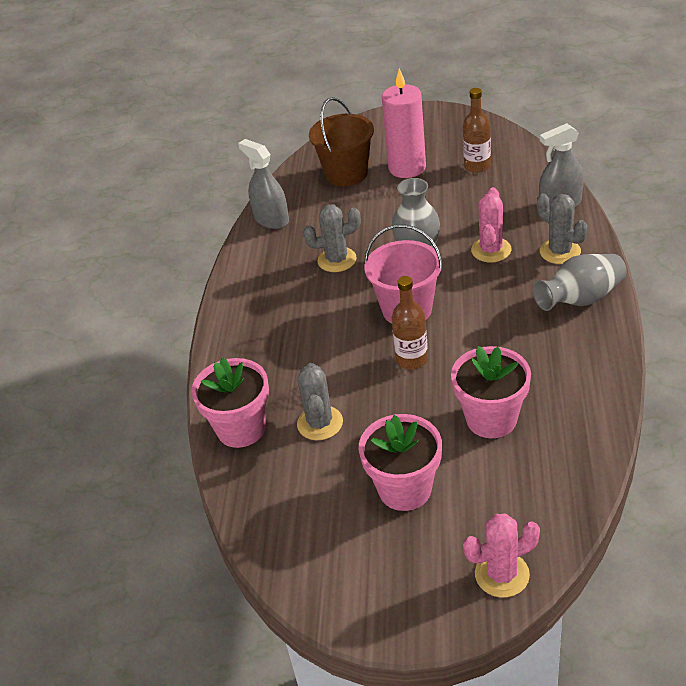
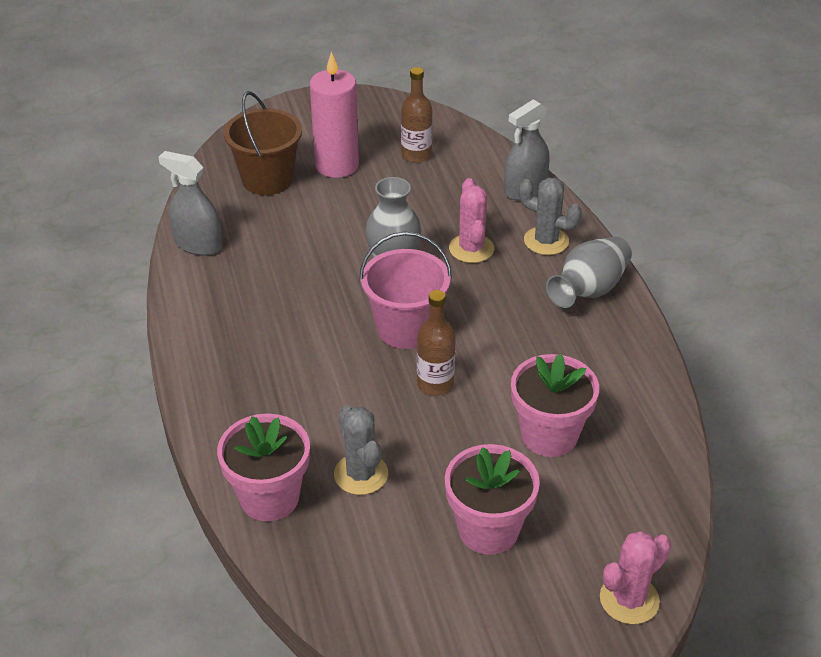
camera: 25 degrees left, 0 degrees up
grey cactus [303,204,361,272] -> none

